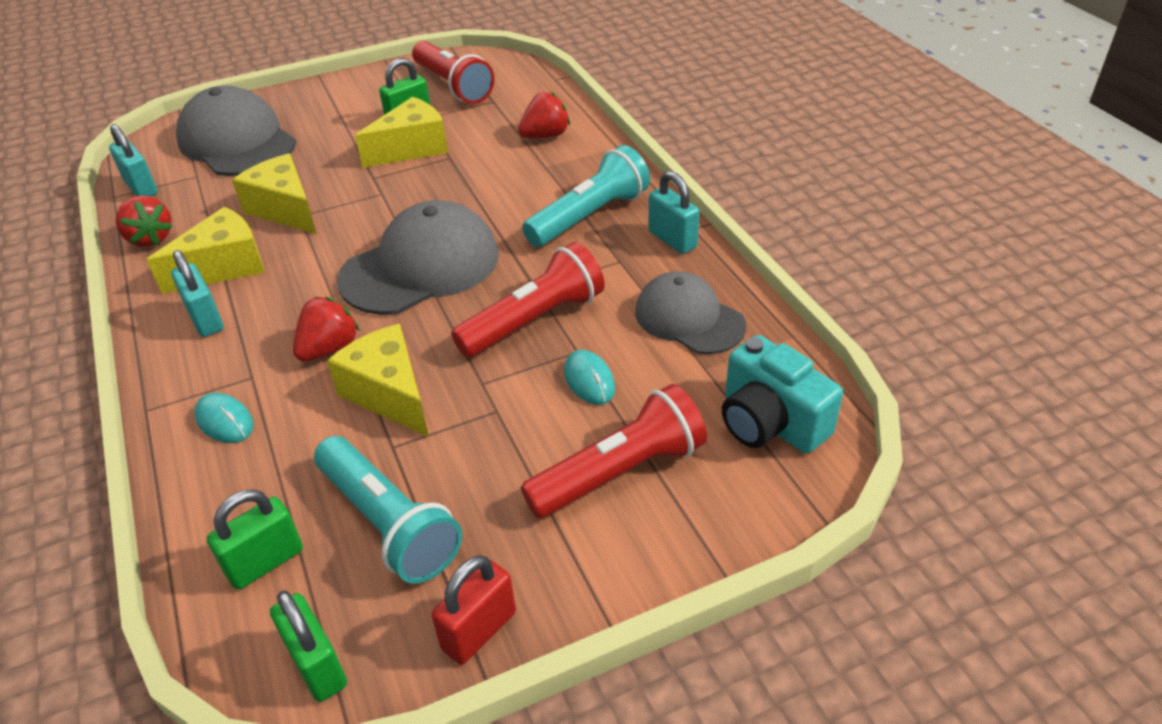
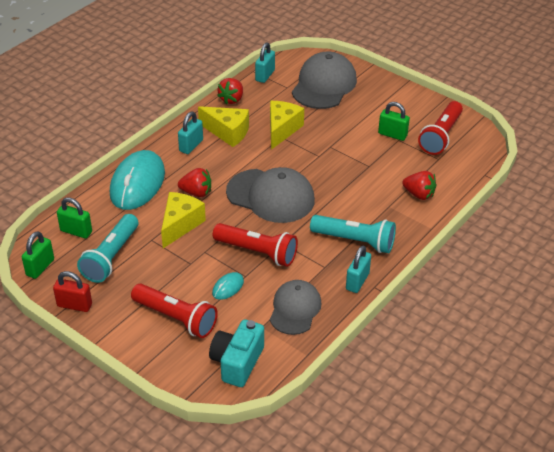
camera: 60 degrees right, 0 degrees up
turquoise mouse [194,393,254,443] -> turquoise mouse [110,150,165,210], size x2.33
yellow cheese [355,97,448,168] -> none

